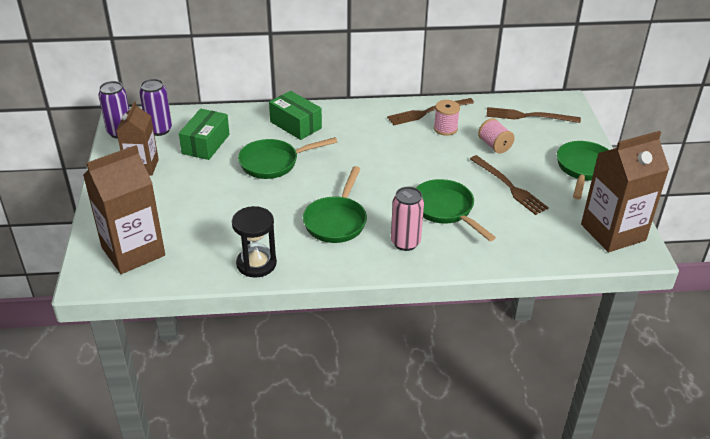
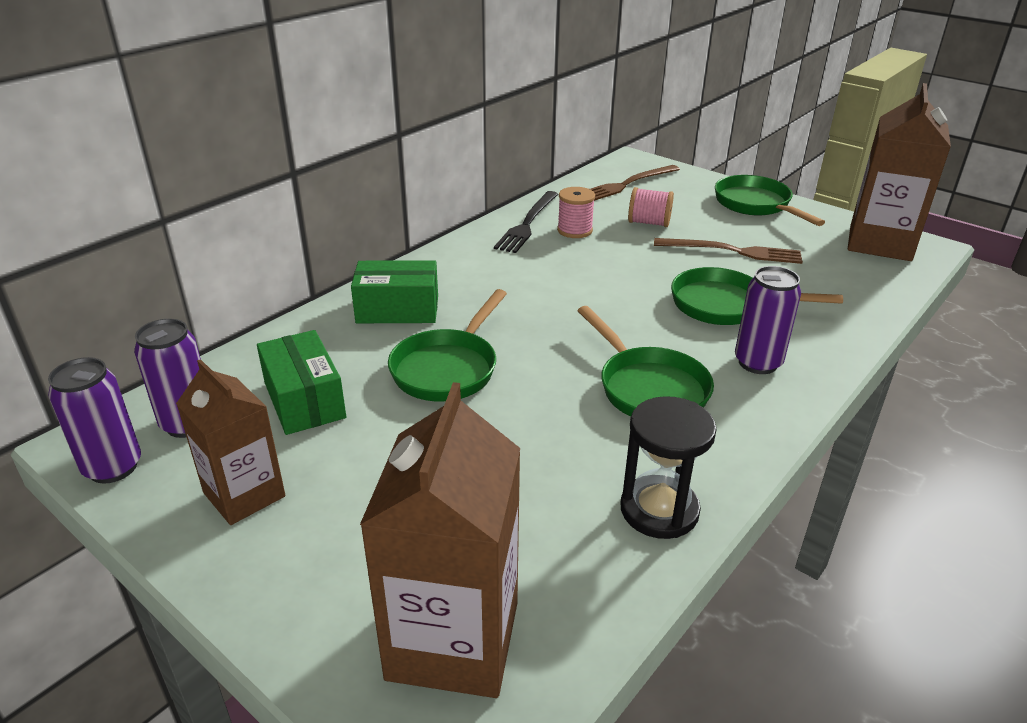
camera: 45 degrees left, 5 degrees down
brown fork [387,98,474,125] -> black fork [494,191,558,253]
pink can [391,187,424,251] -> purple can [735,266,801,374]

